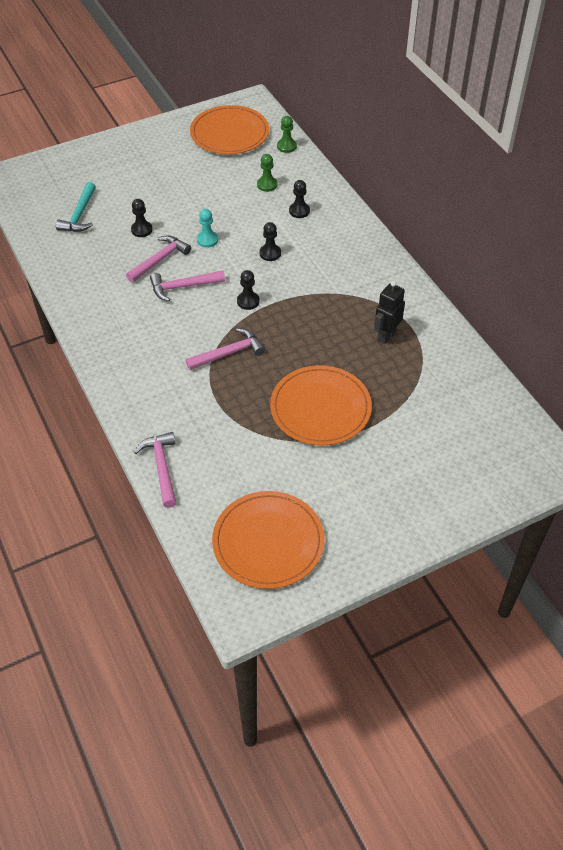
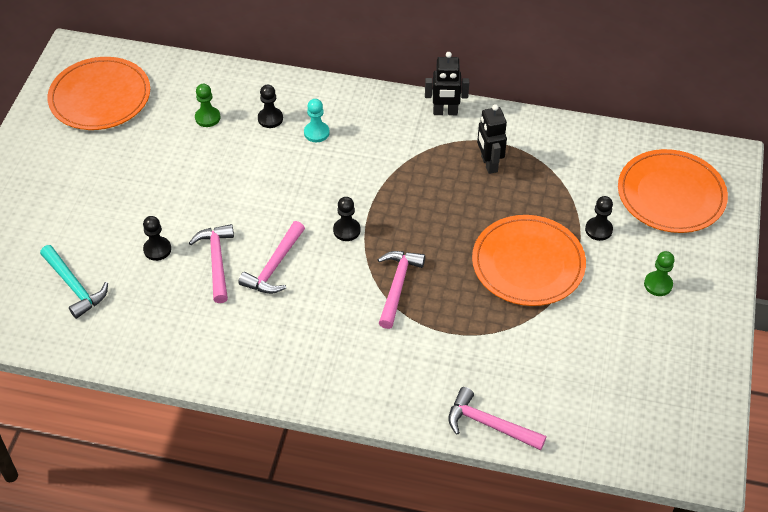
camera: 50 degrees left, 0 degrees up
turquoise pawn [197,209,218,248] -> turquoise pawn moved to [304,99,329,142]
orange plate [212,491,325,589] -> orange plate moved to [618,149,728,233]
black pawn [260,222,281,261] -> black pawn moved to [585,196,613,241]
green pawn [277,116,297,153] -> green pawn moved to [644,251,674,296]
none -> black robot [425,52,469,115]

